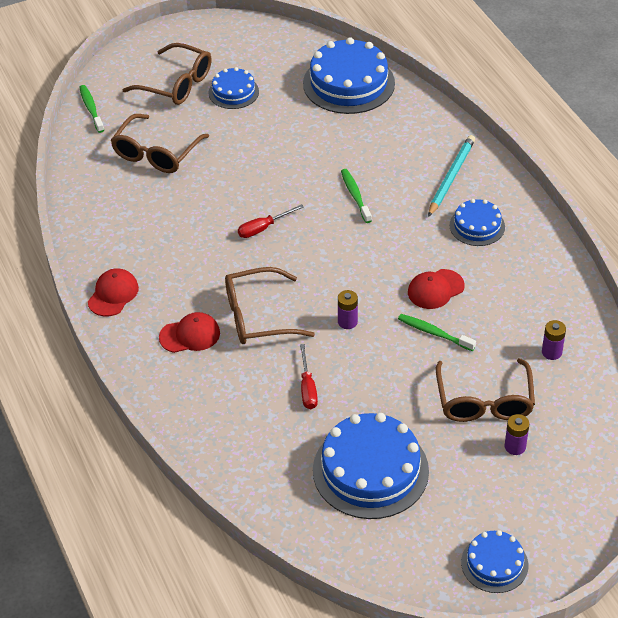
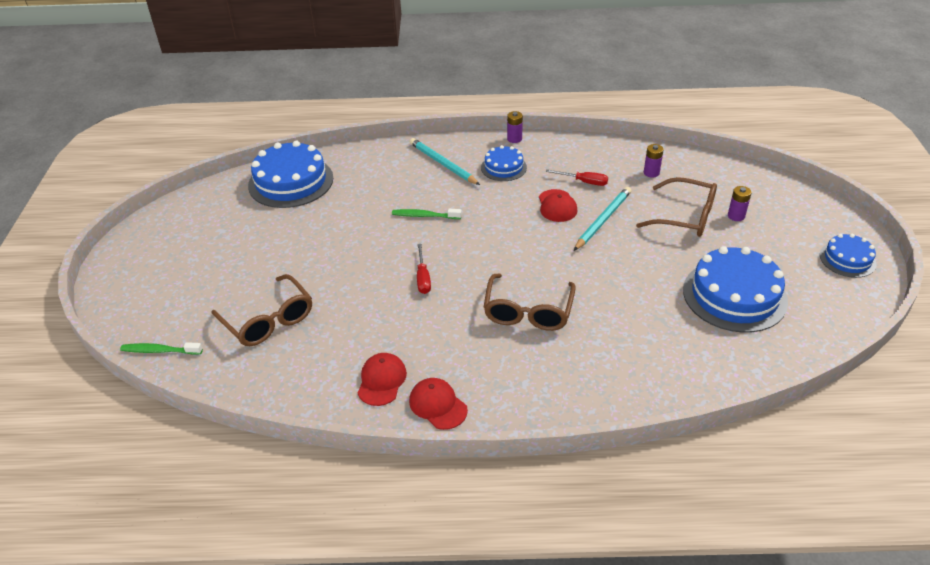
camera: 65 degrees left, 5 degrees down
brown glasses [122,43,212,105] -> none
red cap [159,312,220,353] -> red cap moved to [358,353,407,406]
blue cake [209,67,259,109] -> none
red screwdriver [300,344,318,409] -> red screwdriver moved to [546,169,608,186]
purple battery [338,290,358,329] -> purple battery moved to [507,111,523,143]
green toothbrush [398,314,476,351] -> turquoise pencil [574,187,631,251]

